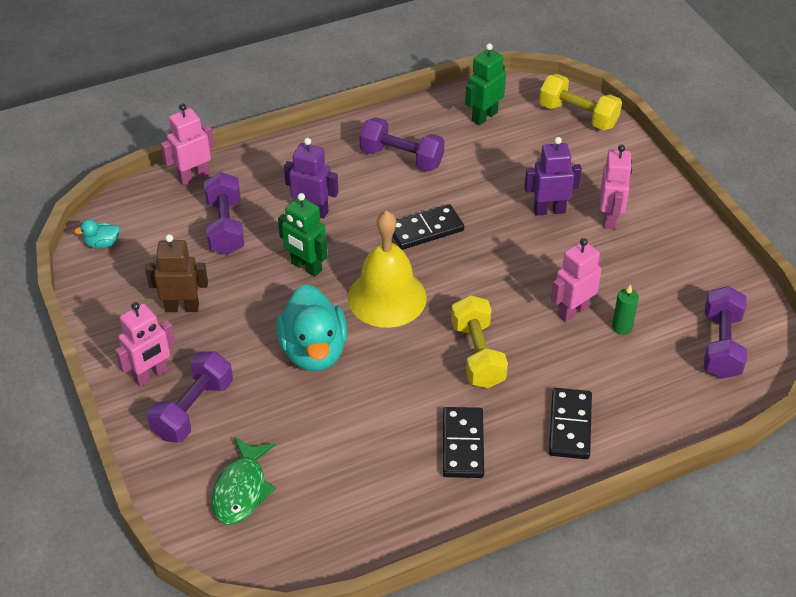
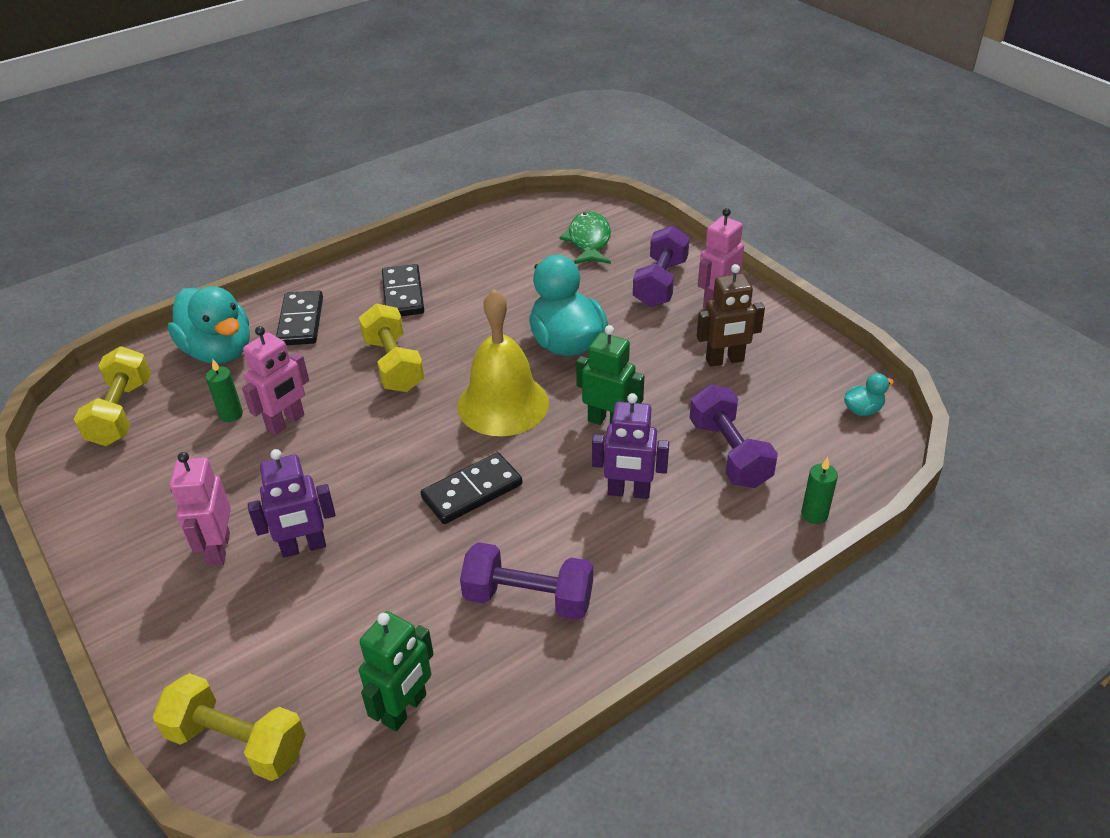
camera: 170 degrees right, 5 degrees down
pink robot [161,103,214,186] -> green candle [801,457,838,524]
purple dumbbell [704,286,747,379] -> yellow dumbbell [74,346,151,446]
none -> turquoise duck [168,286,250,364]

